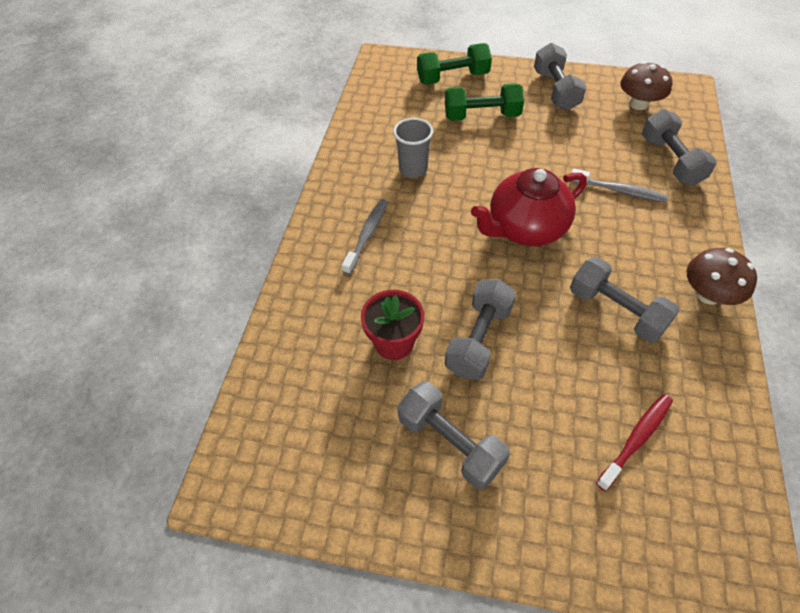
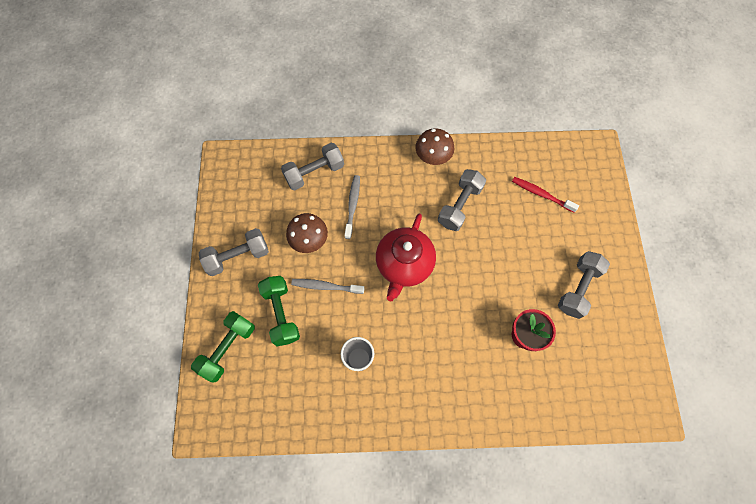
camera: 105 degrees left, 15 degrees up
grey toothbrush [342,199,388,275] -> grey toothbrush moved to [291,279,364,294]
green dumbbell [417,43,492,85] -> green dumbbell turned 60 degrees clockwise [191,311,255,383]
grey dumbbell [445,279,516,380] -> none
red teapot [471,168,587,246] -> red teapot turned 60 degrees clockwise [376,214,436,302]
brown mushroom [620,61,672,110] -> brown mushroom moved to [286,213,328,253]

